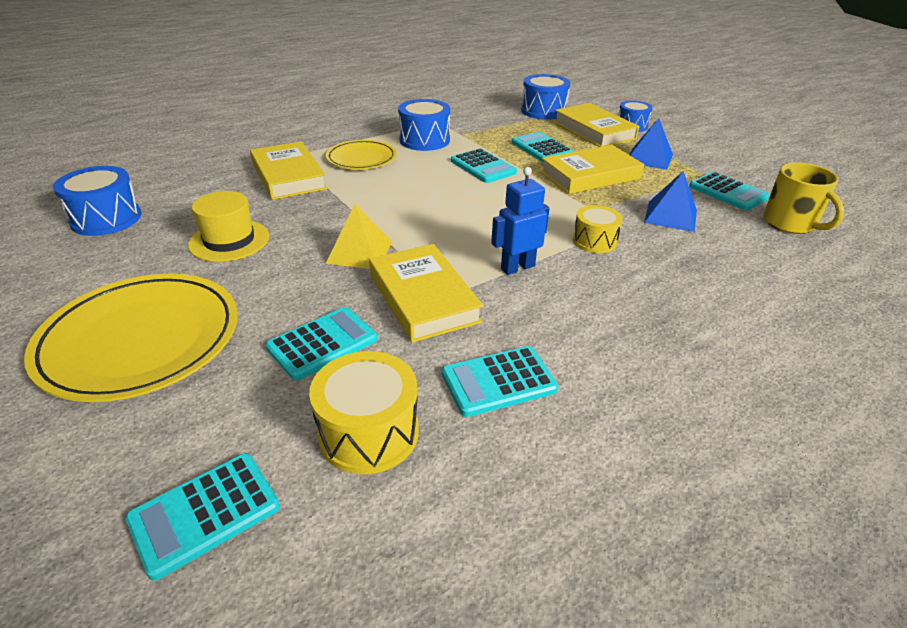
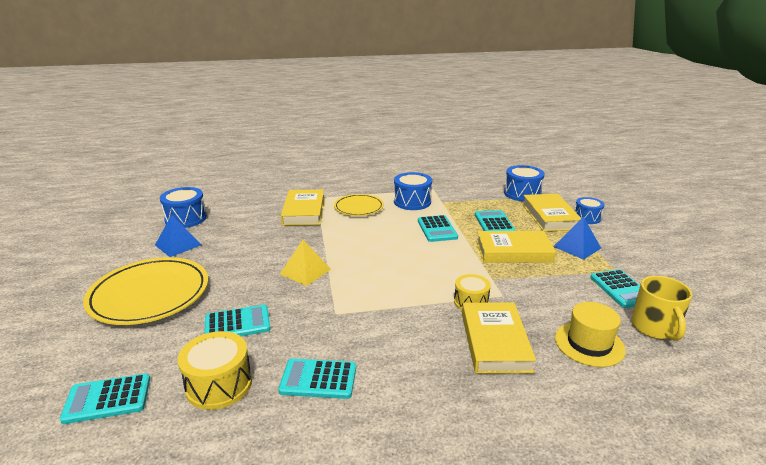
camera: 25 degrees right, 10 degrees down
yellow hat [188,191,269,262] -> yellow hat moved to [555,302,626,367]
yellow book [369,244,483,343] -> yellow book moved to [462,303,536,373]
blue robot [491,167,550,275] -> none
blue pyramid [644,171,697,232] -> blue pyramid moved to [155,215,201,257]

